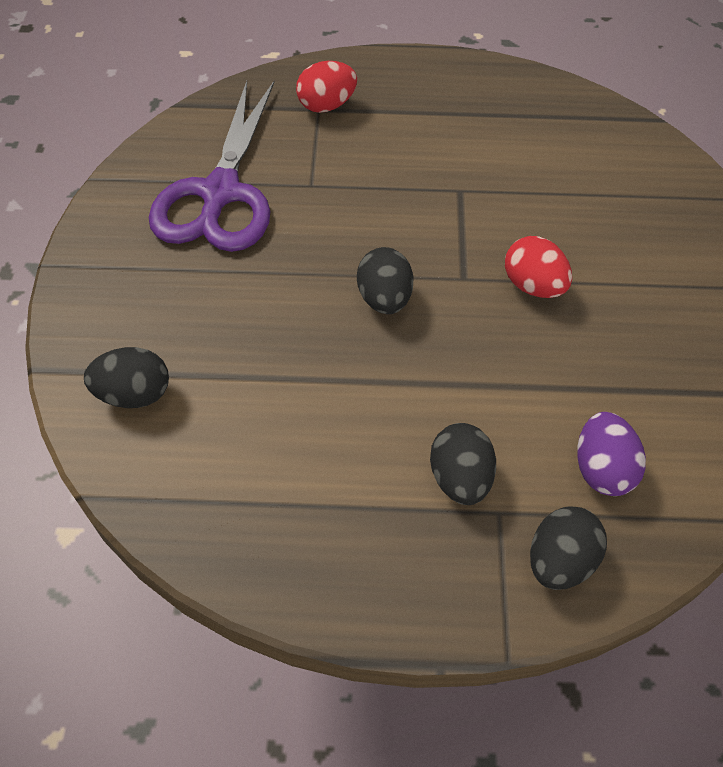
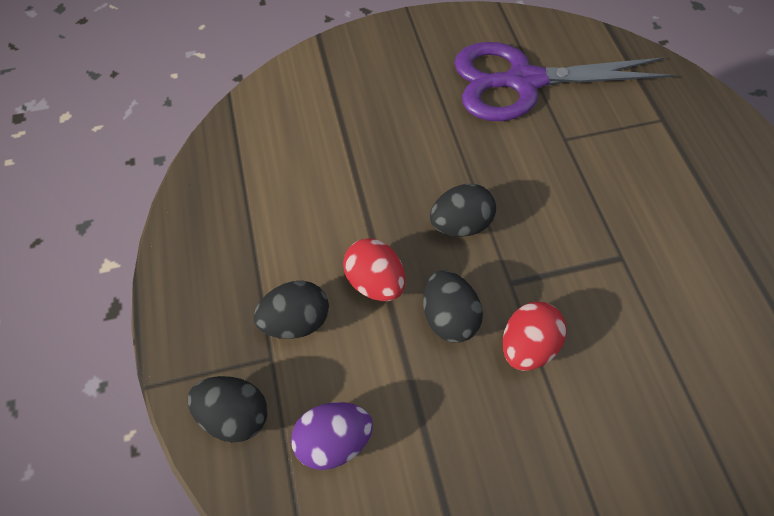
camera: 75 degrees right, 5 degrees up
black egg [84,347,169,408] -> black egg moved to [423,270,483,343]
red egg [296,61,357,113] -> red egg moved to [343,238,405,301]

